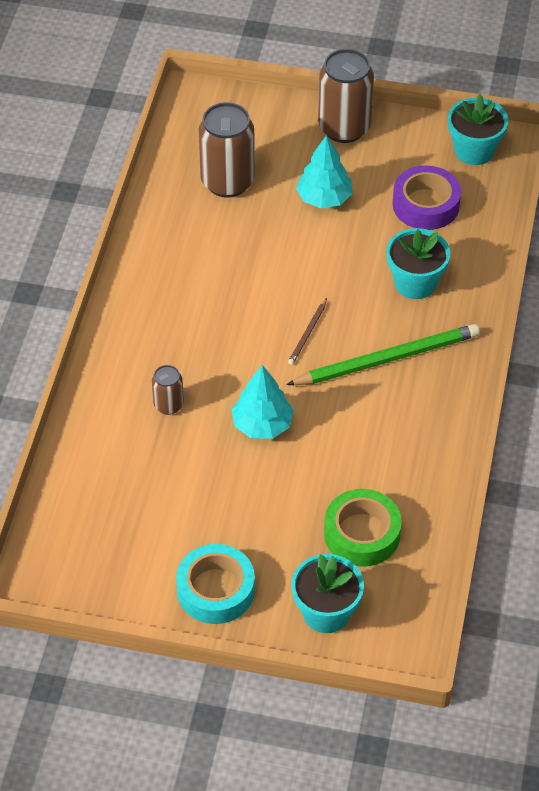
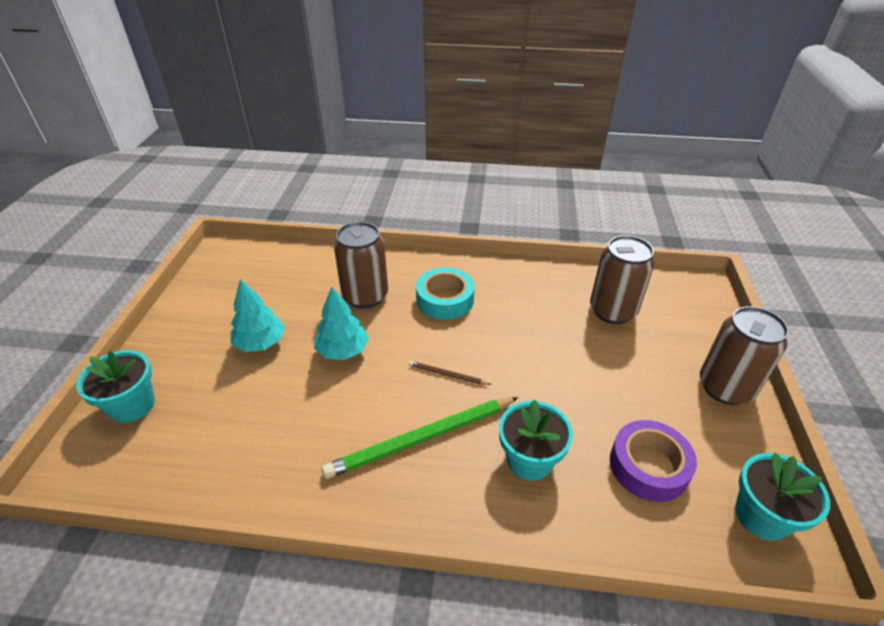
camera: 85 degrees right, 10 degrees down
brown can [152,365,184,415] -> brown can [334,222,388,309], size x1.96
turquoise tape [176,544,255,624] -> turquoise tape moved to [416,268,474,320]
green pencil [286,324,480,385] -> green pencil turned 90 degrees clockwise [322,397,519,479]
turquoise tree [296,135,353,208] -> turquoise tree moved to [230,279,285,352]
green tape [324,489,402,567] -> none

